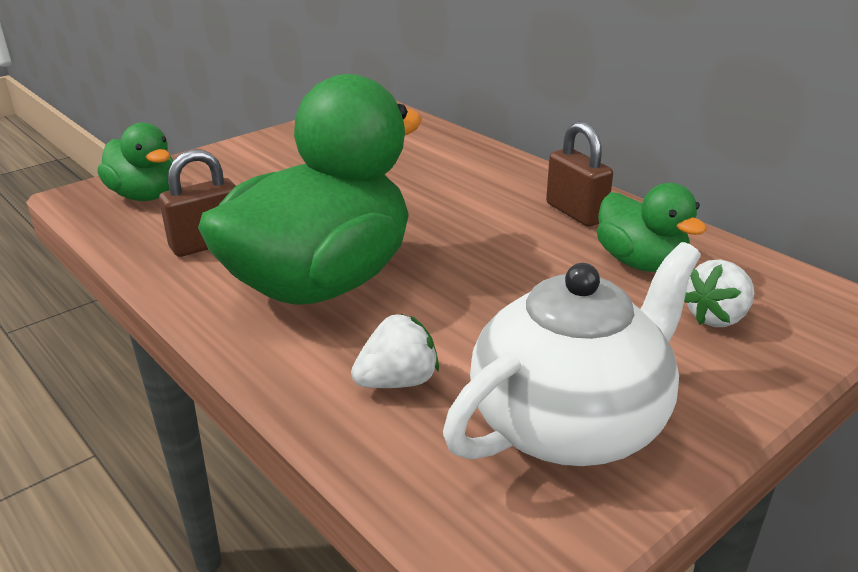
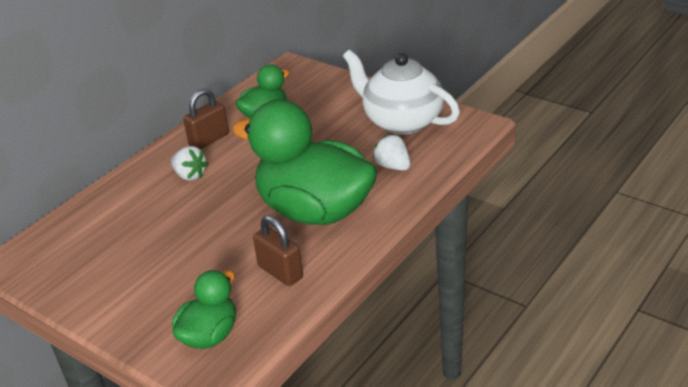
camera: 100 degrees left, 5 degrees up
white strawberry [684,259,754,327] -> white strawberry moved to [171,146,208,181]

